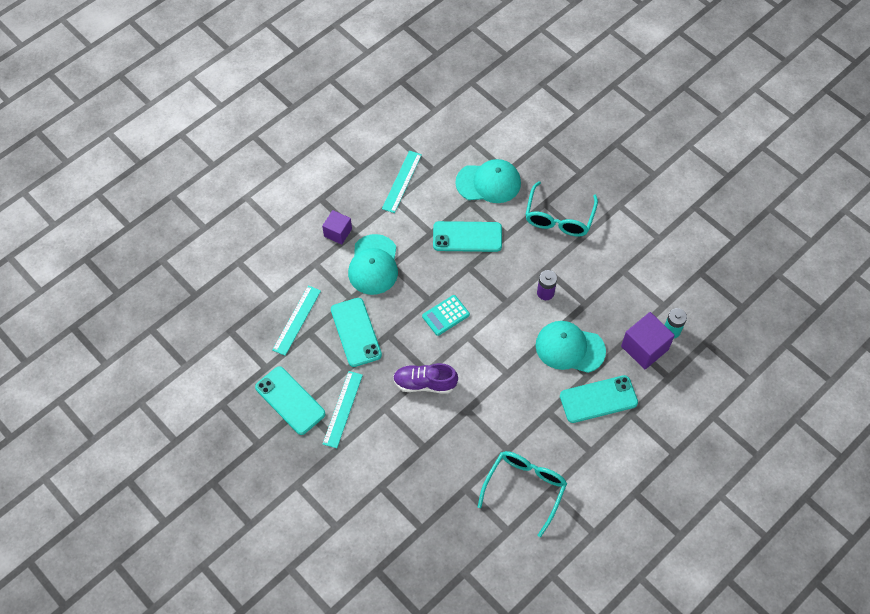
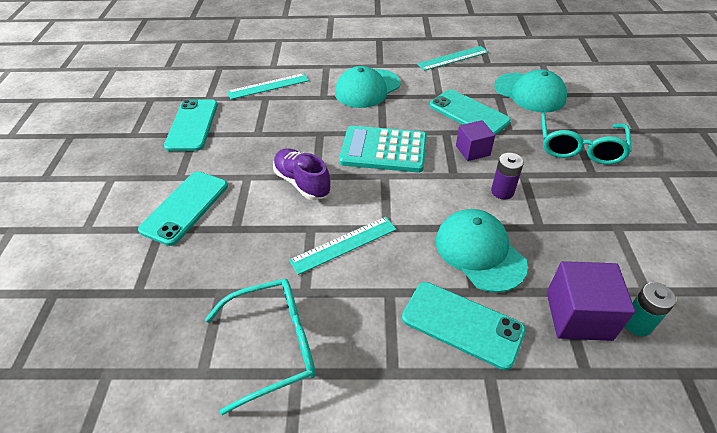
camera: 45 degrees right, 15 degrees down
purple cube [322,210,352,245] -> purple cube moved to [456,120,495,161]
turquoise ruler [323,371,363,448] -> turquoise ruler moved to [289,217,397,275]
turquoise phone [331,298,382,367] -> turquoise phone moved to [138,171,228,246]
turquoise calculator [422,295,470,336] -> turquoise calculator [339,126,427,172], size x1.71
turquoise glasses [525,181,598,236] -> turquoise glasses turned 45 degrees counterclockwise [541,113,632,165]

